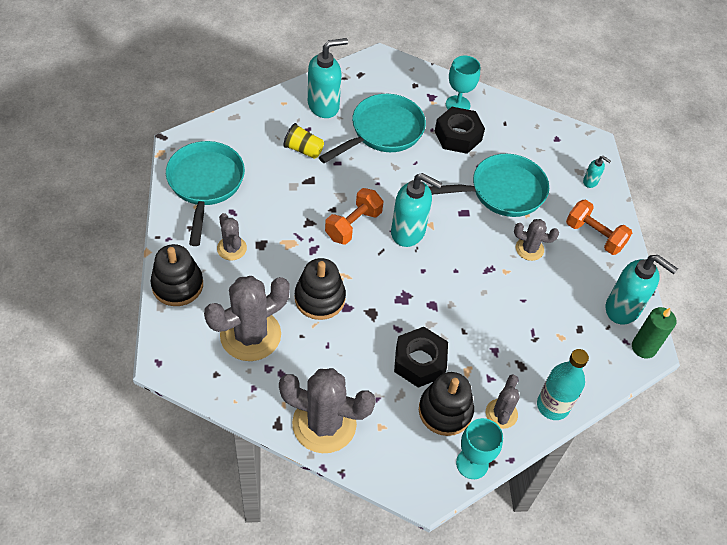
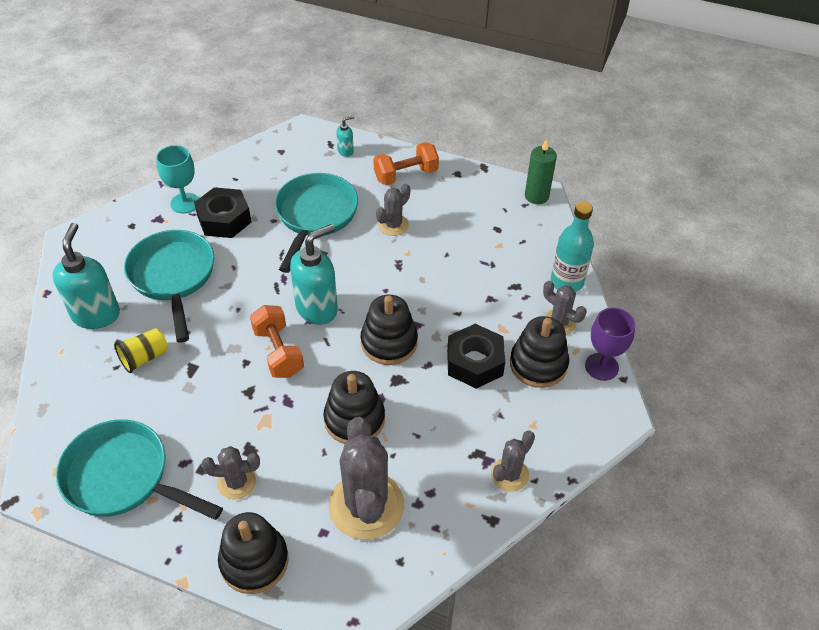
camera: 60 degrees left, 5 degrees down
grey cactus [279,368,376,453] -> grey cactus [491,431,535,492], size x0.52
turquoise goblet [456,418,503,479] -> purple goblet [585,307,635,381]
turquoise soap dispenser [606,255,678,324] -> none
none -> black stacking toy [361,295,418,365]

